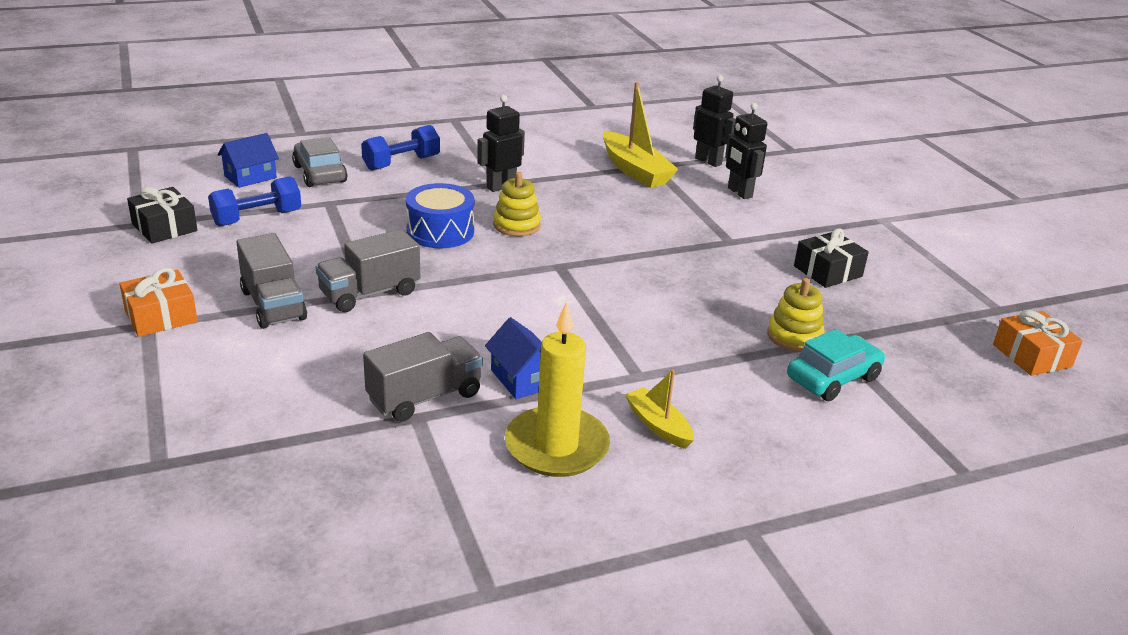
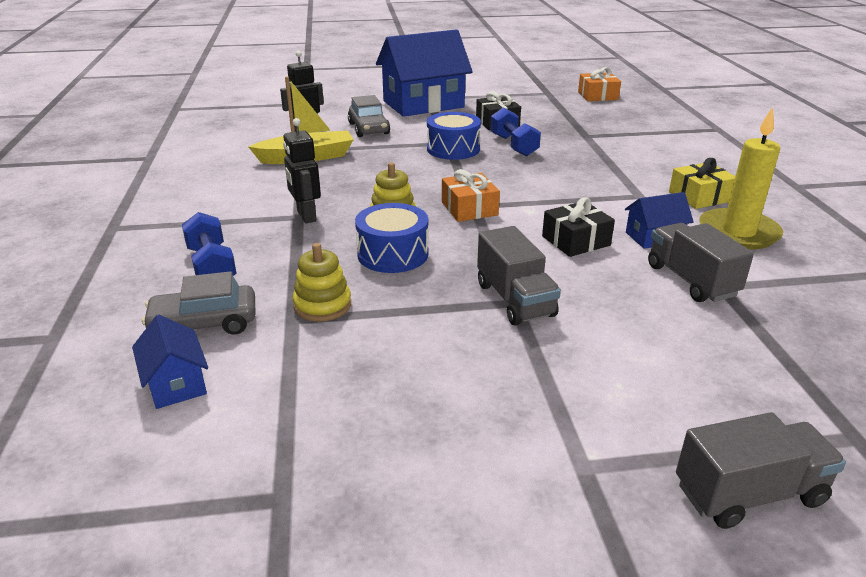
camera: 75 degrees left, 0 degrees up
orange gift [119,267,198,337] -> orange gift moved to [442,169,500,222]
black gift [127,187,197,244] -> black gift moved to [542,197,615,257]
blue dumbbell [208,176,301,226] -> blue dumbbell moved to [490,107,541,156]
grey truck [236,233,307,329] -> grey truck moved to [676,412,846,529]
yellow boat [625,370,694,449] -> yellow gift [669,158,735,209]
black robot [725,103,767,199] -> grey car [348,95,390,137]
yellow stacking toy [767,278,824,352] -> yellow stacking toy moved to [293,243,351,322]
turquoise car [787,329,885,401] -> none
none -> blue house [376,29,472,117]
none -> blue drum [427,112,481,160]

